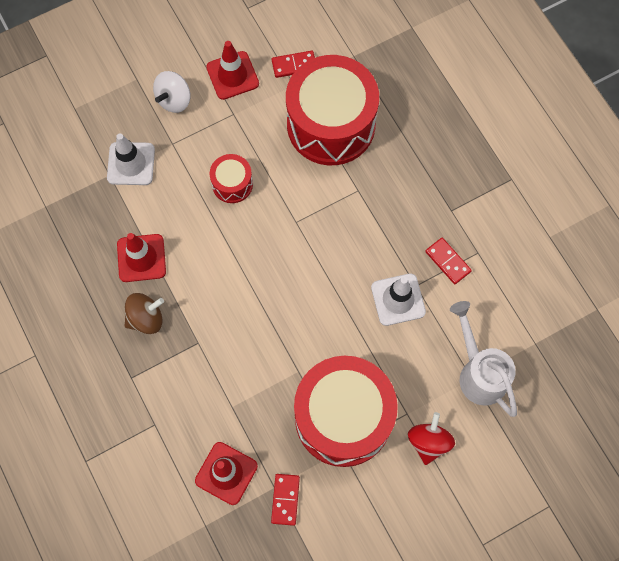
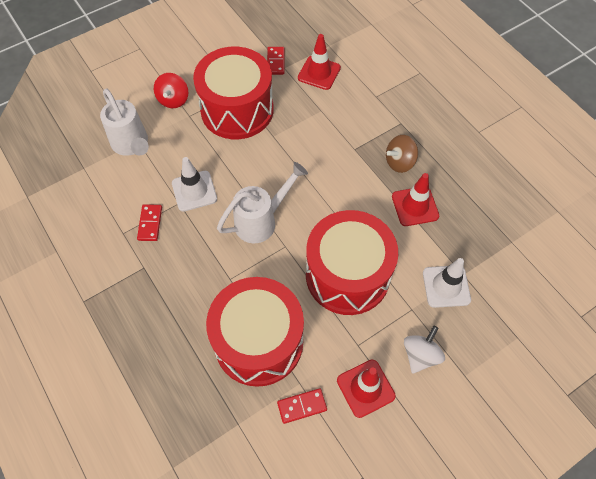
camera: 175 degrees right, 10 degrees down
red drum [210,154,253,203] -> red drum [306,210,398,315], size x2.21
red domino [425,238,472,284] -> red domino turned 45 degrees clockwise [137,204,162,241]
none -> white watering can [217,162,308,243]

